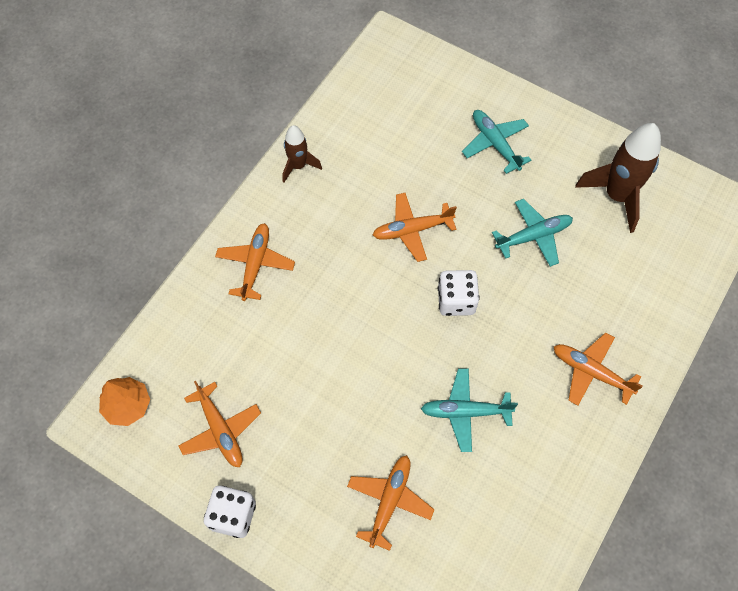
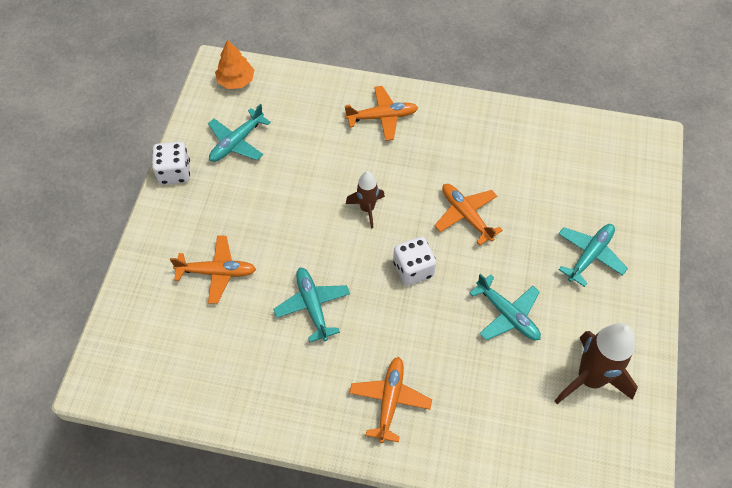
camera: 70 degrees right, 5 degrees down
orange plane [179,381,261,467] -> turquoise plane [208,104,271,162]
brown rocket [283,125,322,182] -> brown rocket moved to [346,171,385,229]

